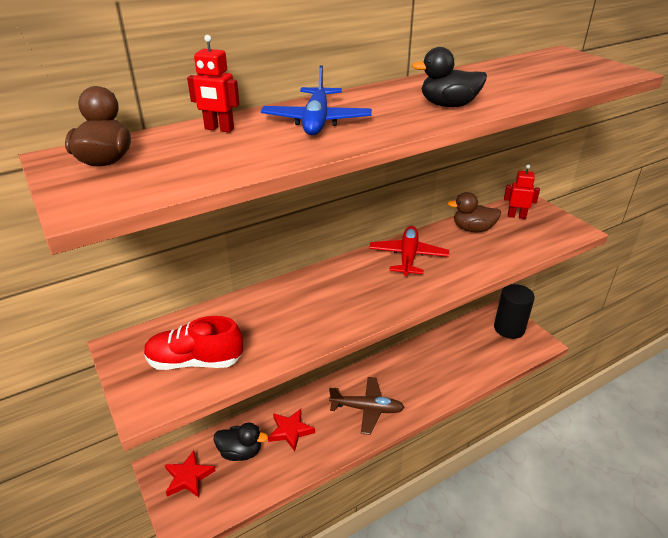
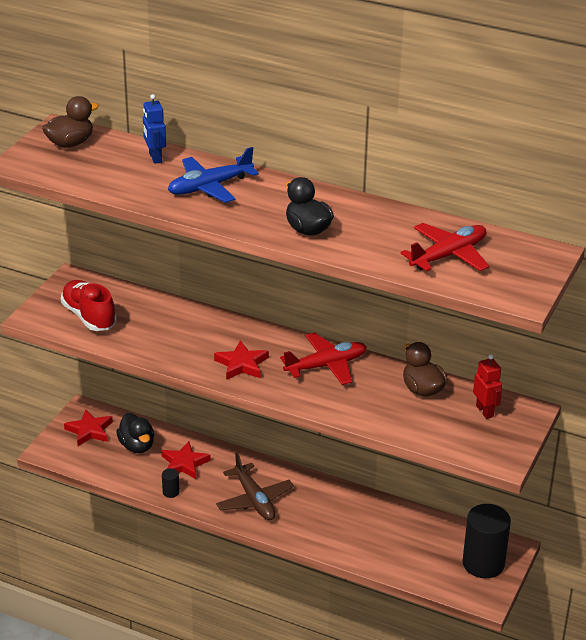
camera: 55 degrees right, 0 degrees up
red robot [187,35,240,133] -> blue robot [143,94,166,164]
none -> black cylinder [162,468,179,498]
none -> red star [214,340,269,380]
none -> red plane [400,223,489,271]

